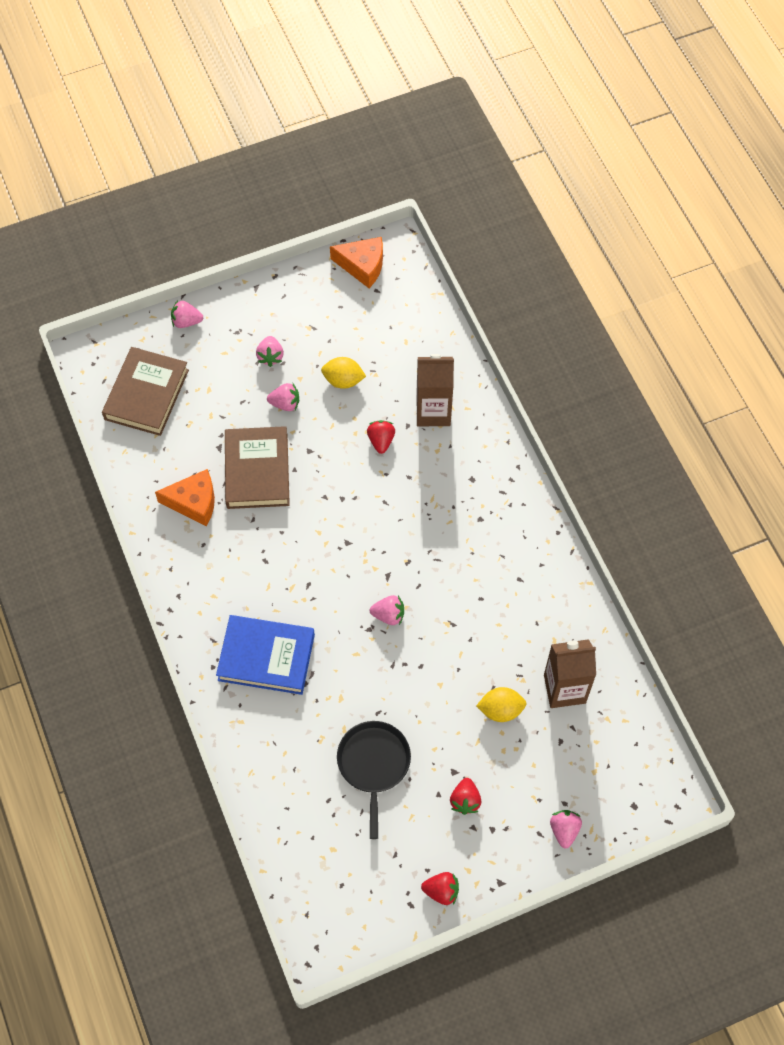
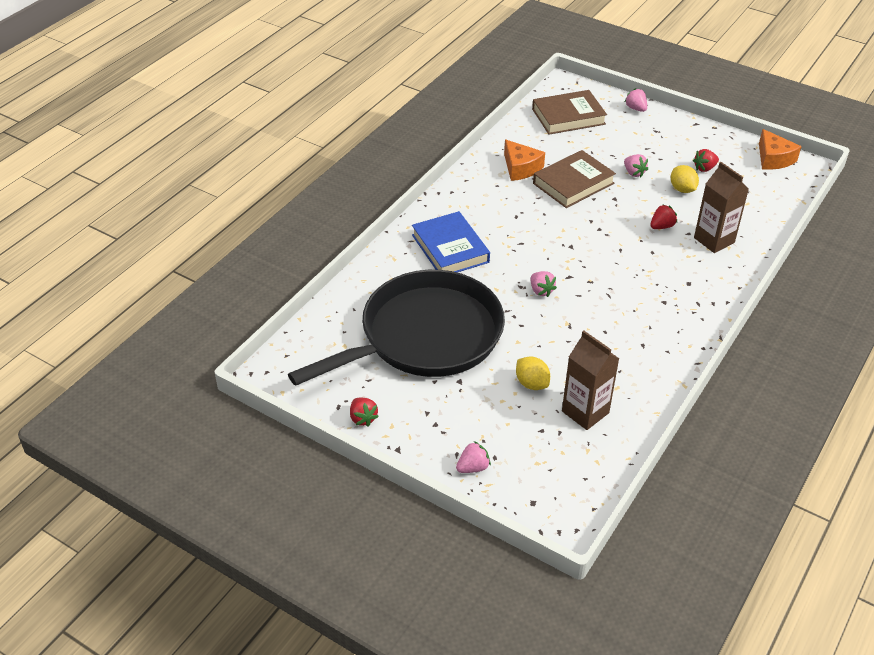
camera: 55 degrees right, 20 degrees down
pink strawberry [256,336,284,367] -> none
black pan [337,721,411,839] -> black pan [288,270,505,386], size x2.23
red strawberry [450,778,481,815] -> red strawberry moved to [693,149,719,172]

